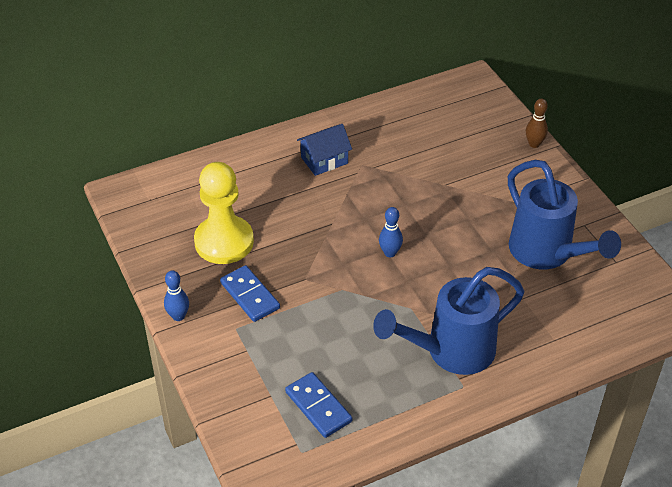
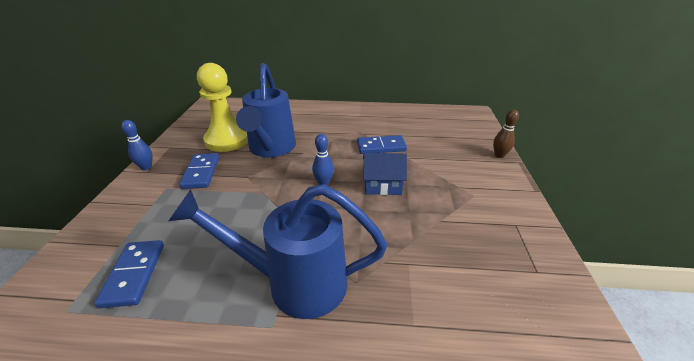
camera: 30 degrees right, 10 degrees down
blue house [297,124,352,176] -> blue house moved to [363,153,407,195]
blue watering can [508,160,621,269] -> blue watering can moved to [236,63,296,157]
none -> blue domino [357,135,407,154]

